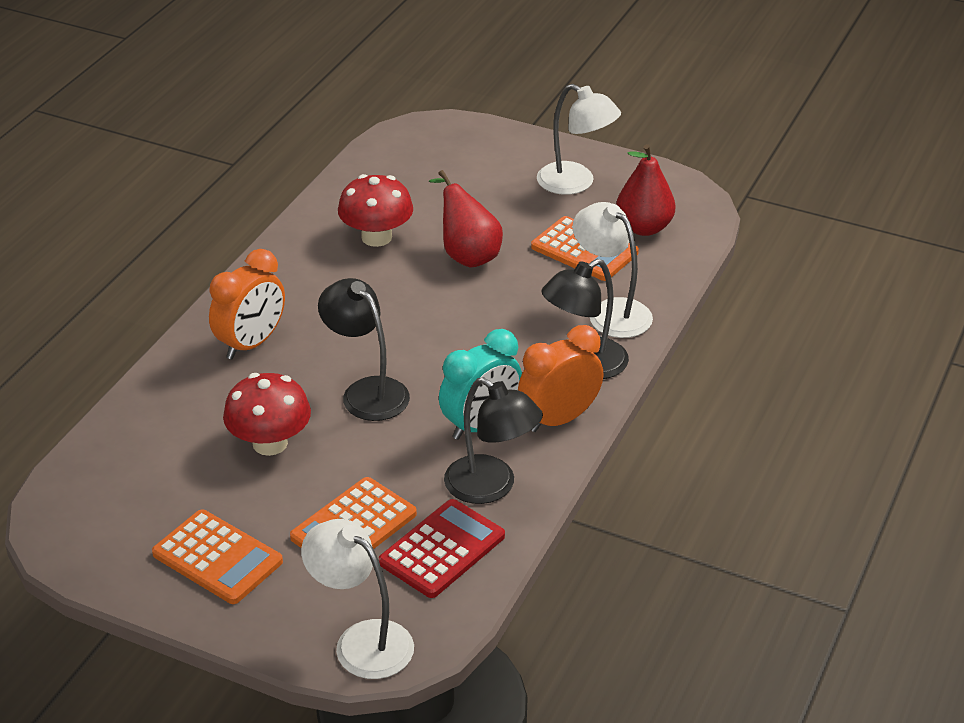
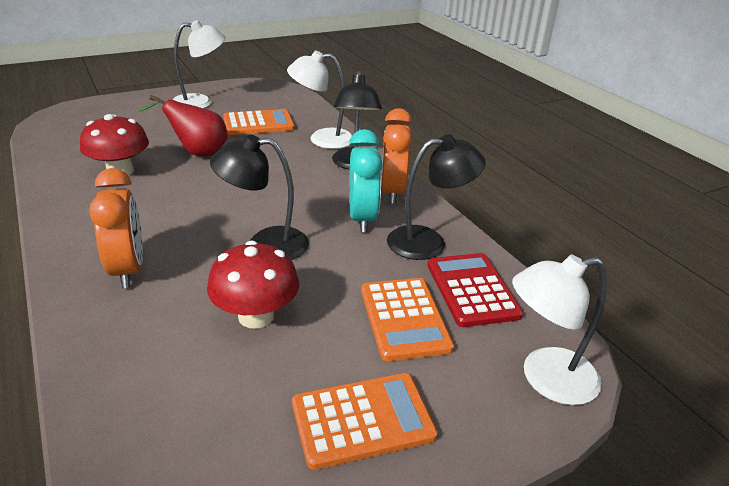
camera: 55 degrees left, 5 degrees down
red pear [616,144,675,236] -> none

